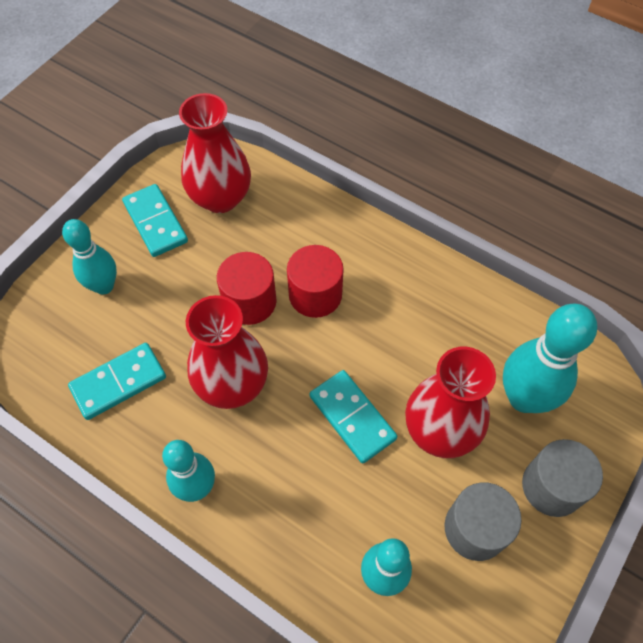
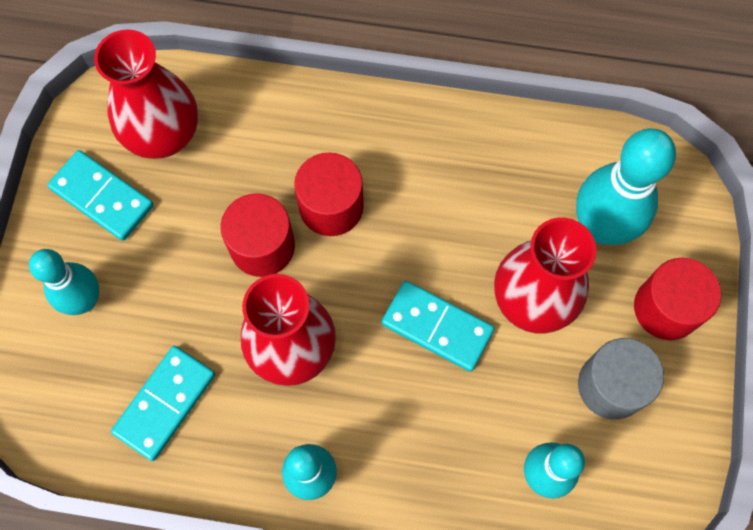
camera: 25 degrees left, 10 degrees up
grey cylinder [522,439,603,517] -> red cylinder [634,258,721,340]

